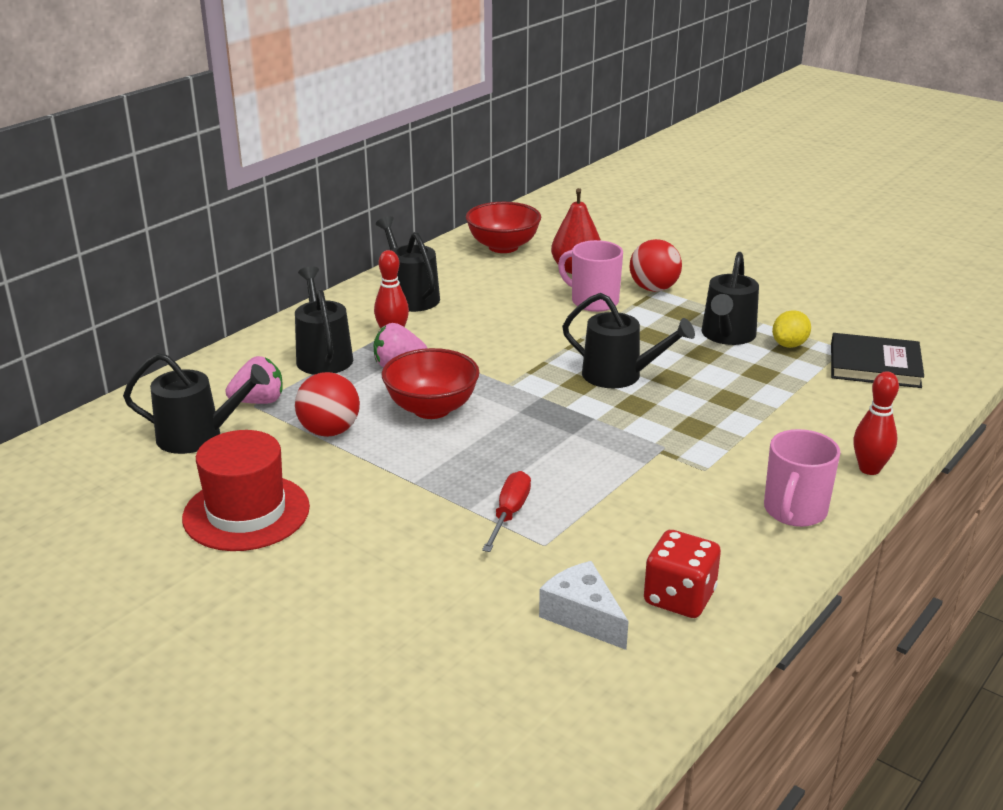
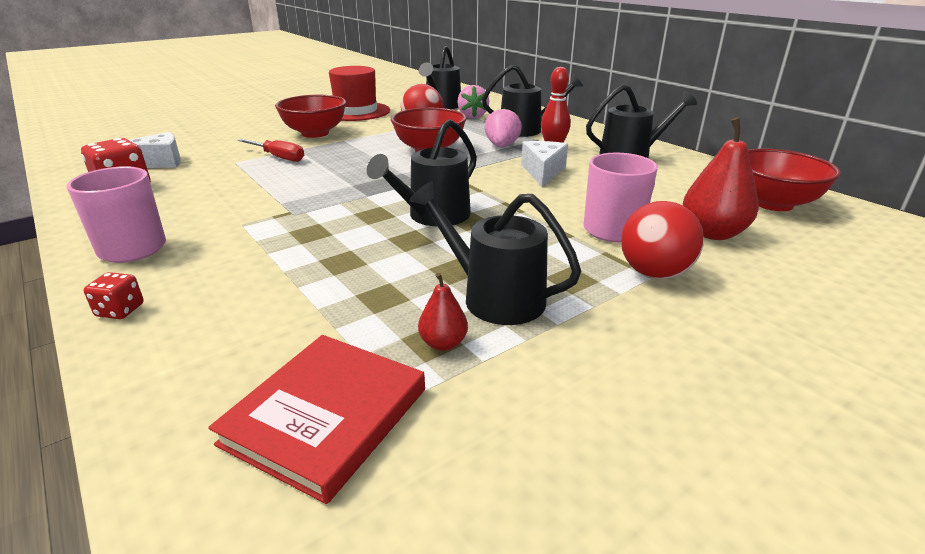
camera: 105 degrees right, 0 degrees up
yellow lemon [772,310,811,348] -> red pear [418,273,468,351]
black book [831,333,924,388] -> red book [208,335,425,504]
red bowling pin [853,371,899,475] -> red dice [84,272,144,319]
none -> red bowl [275,95,346,138]
none -> white cheese [521,141,568,187]

